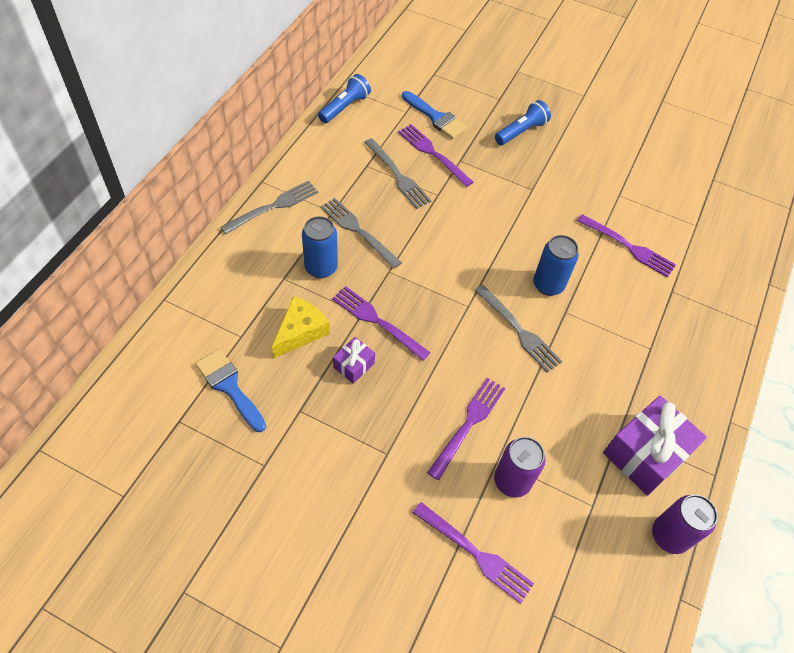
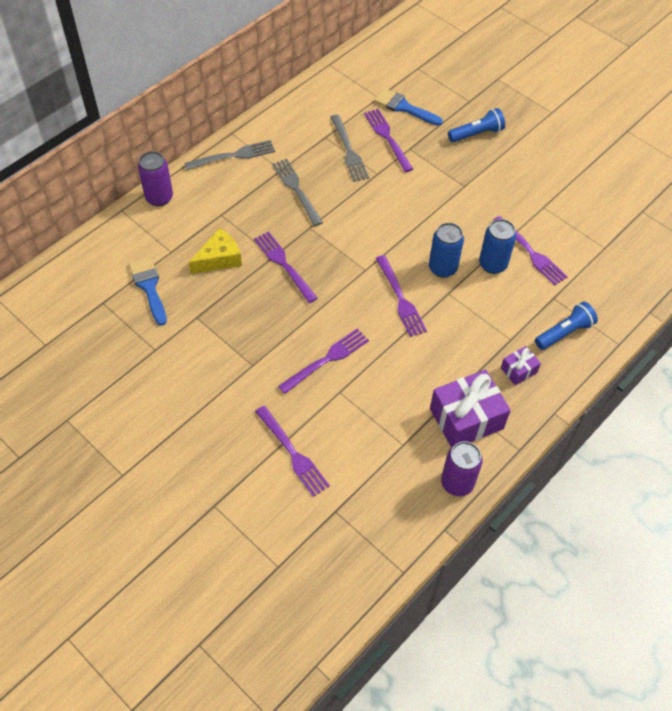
camera: 20 degrees right, 0 degrees up
blue can [302,216,338,278] -> blue can moved to [479,219,516,274]
blue flashlight [318,74,371,123] -> blue flashlight moved to [535,302,598,350]
purple gift [333,337,375,384] -> purple gift moved to [501,346,541,386]
blue brush [402,91,467,139] -> blue brush turned 150 degrees clockwise [374,88,443,126]
grey fork [474,285,562,373] -> purple fork [375,255,427,337]
purple can [494,437,546,498] -> purple can moved to [138,151,173,206]

